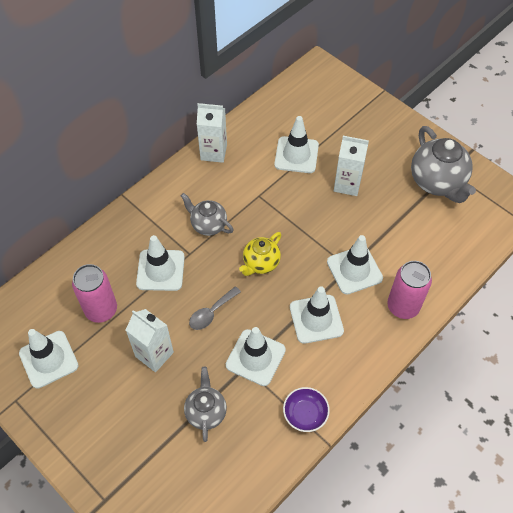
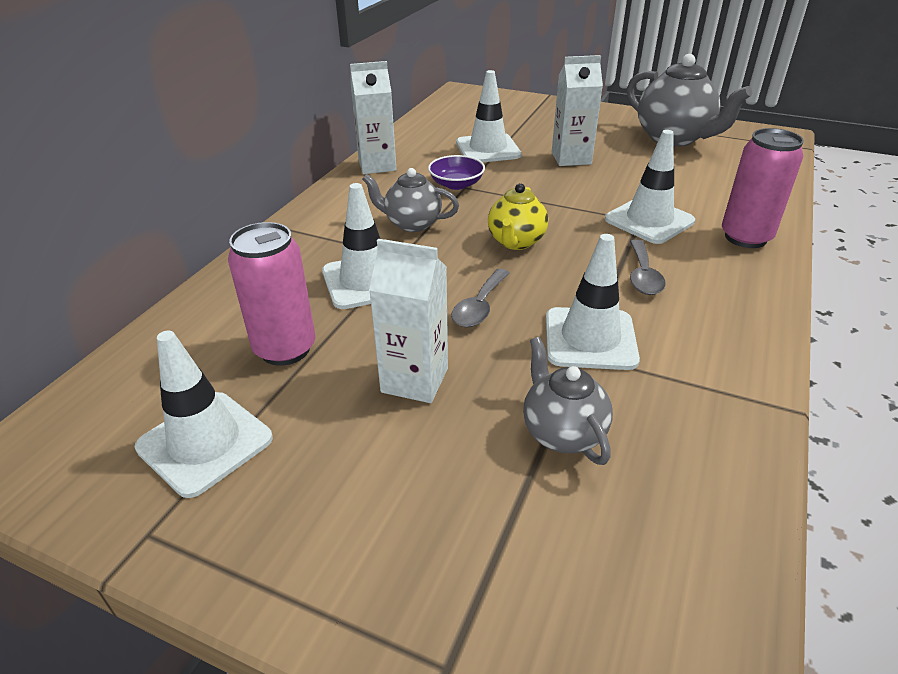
camera: 20 degrees left, 20 degrees down
purple bowl [283,387,330,432] -> purple bowl moved to [428,155,485,190]
white traffic cone [290,286,344,344] -> grey spoon [630,239,666,295]

